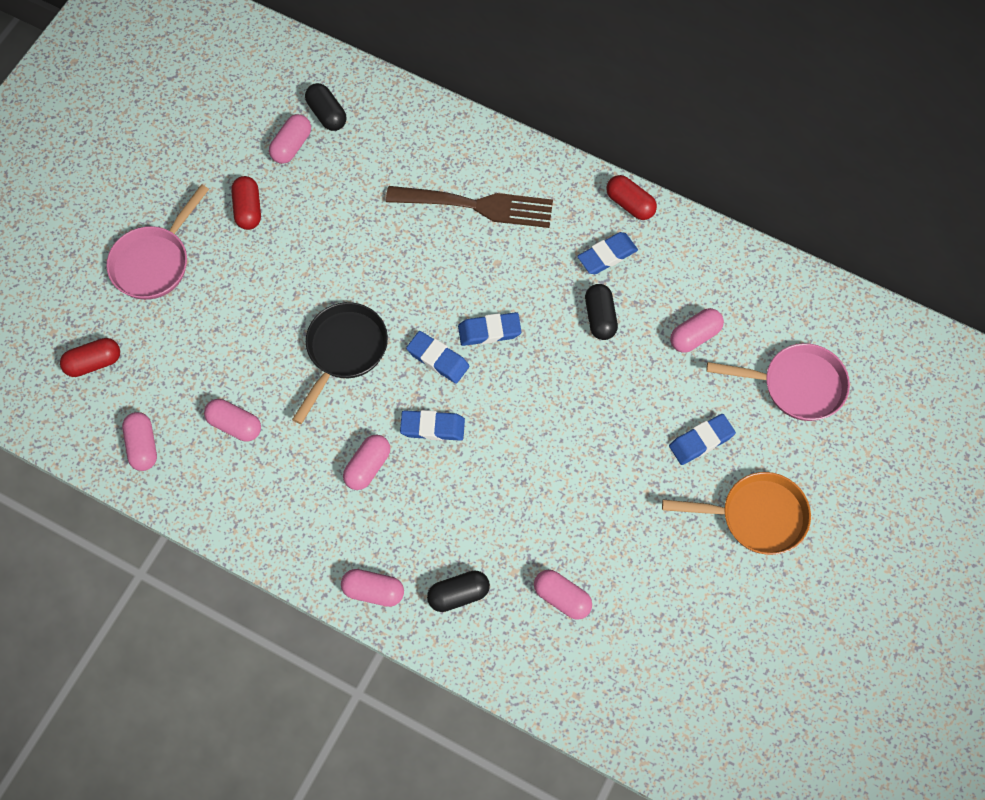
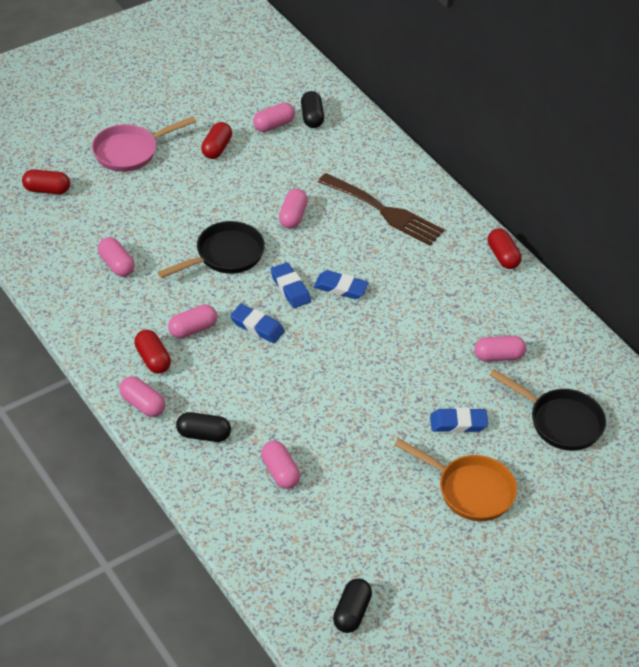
camera: 25 degrees right, 20 degrees down
pink capsule [122,412,157,471] -> pink capsule moved to [279,189,308,228]
blue eraser [577,232,638,274] -> none
black capsule [585,284,618,340] -> black capsule moved to [333,578,372,633]
pink pan [706,343,850,421] -> black pan [490,369,606,451]
none -> red capsule [134,330,171,373]

